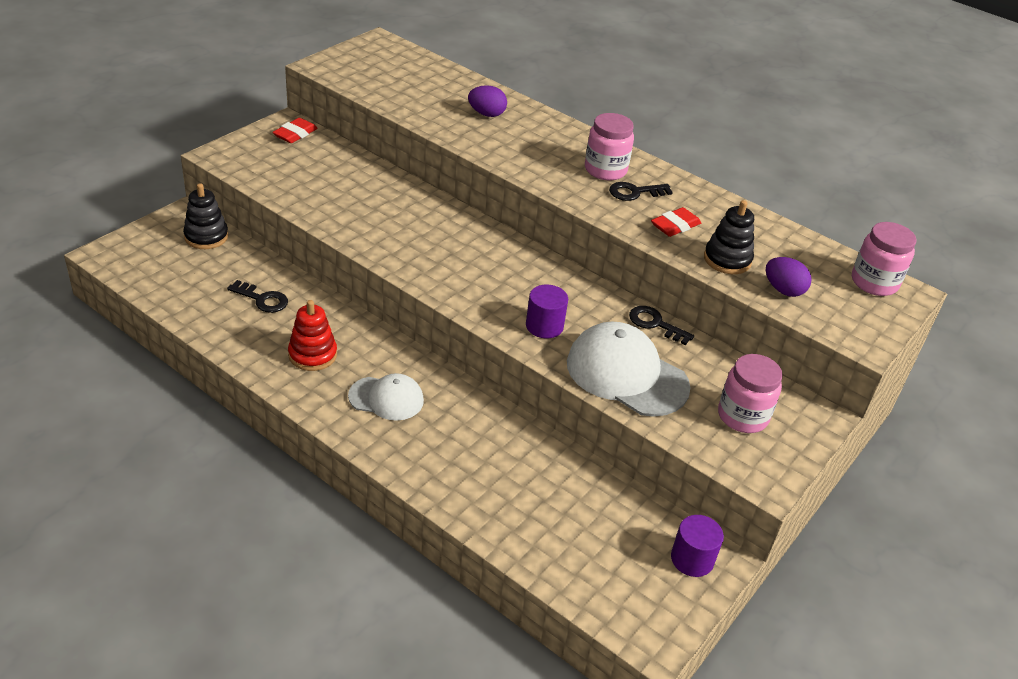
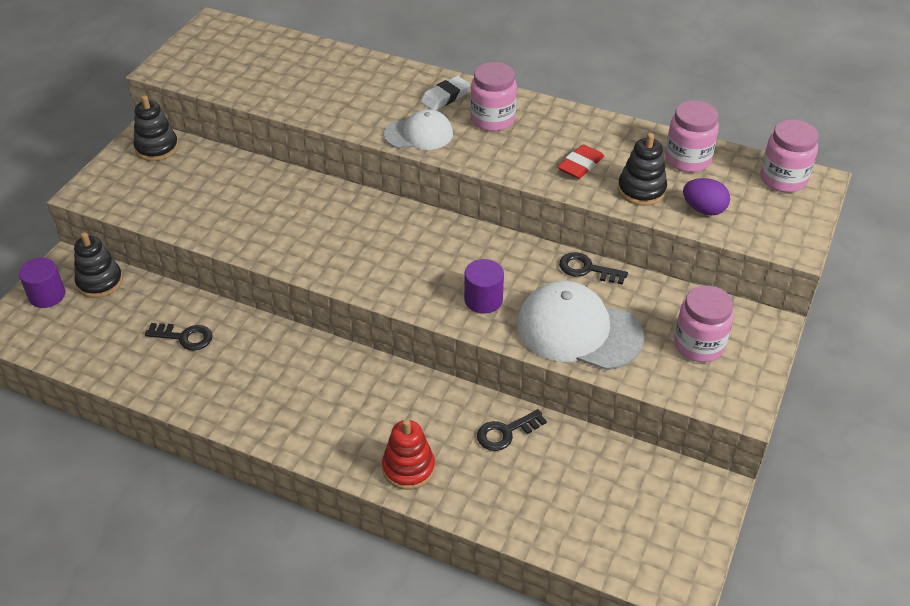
camera: 10 degrees left, 5 degrees up
red eraser [272,118,318,143] -> black stacking toy [133,95,178,161]
red stacking toy [288,300,337,371] -> red stacking toy moved to [382,419,435,490]
white cap [348,373,424,421] -> white cap moved to [384,109,453,150]
purple egg [468,85,507,117] -> none
black key [609,182,673,201] -> black key moved to [477,409,547,451]
purple cylinder [671,515,724,577] -> purple cylinder moved to [19,258,65,308]
none -> white eraser [420,76,470,110]
none -> pink jar [665,100,719,172]

